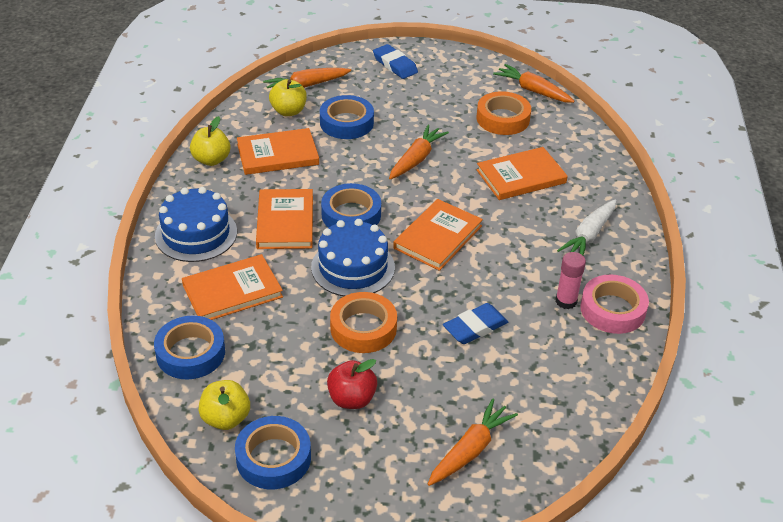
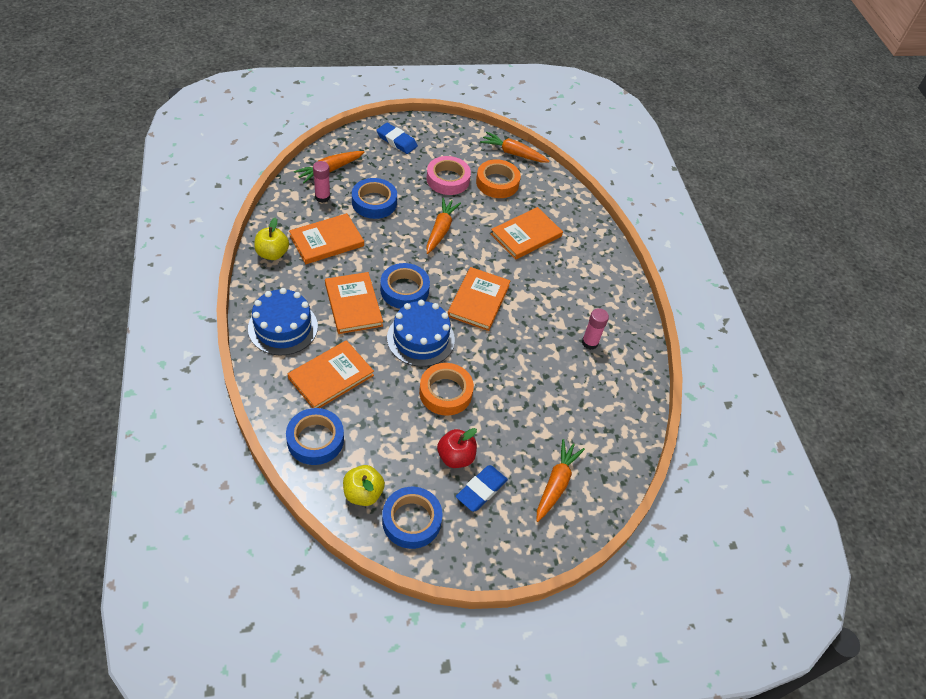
camera: 20 degrees left, 10 degrees up
yellow apple [269,79,307,116] -> pink glue stick [313,161,330,203]
blue eraser [443,303,508,344] -> blue eraser moved to [456,465,508,512]
white carrot [557,199,616,255] -> none
pink tape [580,274,649,334] -> pink tape moved to [426,156,471,195]

